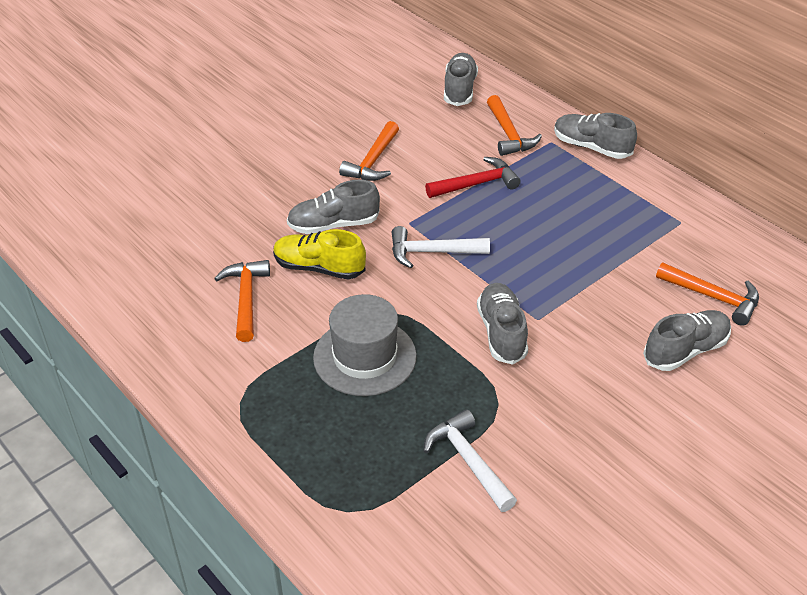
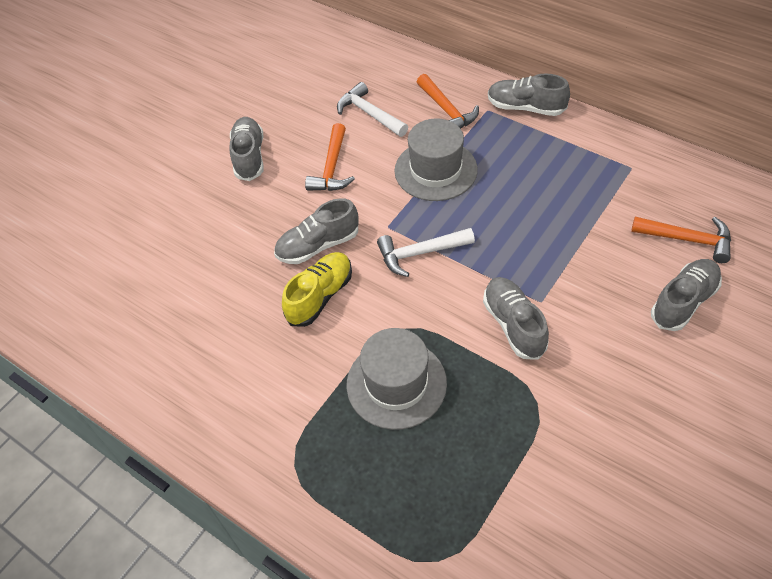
camera: 10 degrees left, 10 degrees up
orange hammer [214,260,270,342] -> none
yellow shoe [273,229,366,280] -> yellow shoe turned 120 degrees clockwise [282,252,352,327]
white hammer [423,409,517,512] -> white hammer moved to [337,82,408,137]
red hammer [425,157,521,198] -> grey hat [394,118,478,201]
grey shoe [444,53,478,106] -> grey shoe moved to [230,117,263,181]

